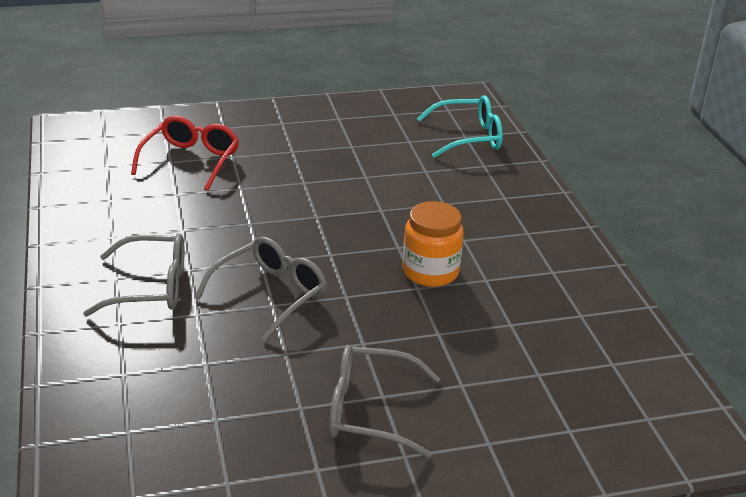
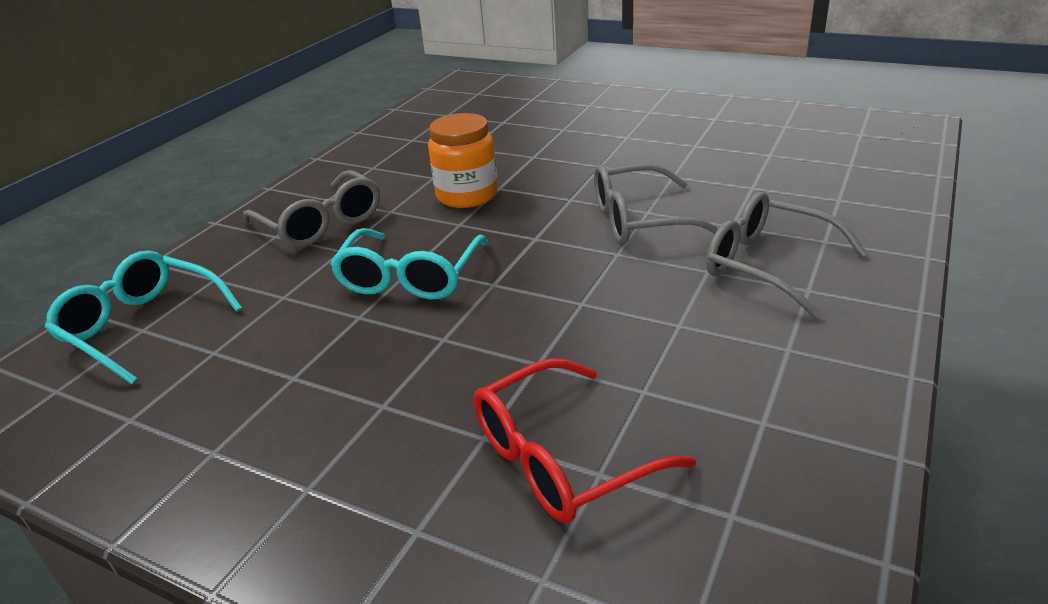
camera: 135 degrees left, 0 degrees up
grey glasses [329,345,440,458] -> grey glasses moved to [243,170,380,247]
none -> turquoise glasses [330,228,488,300]

